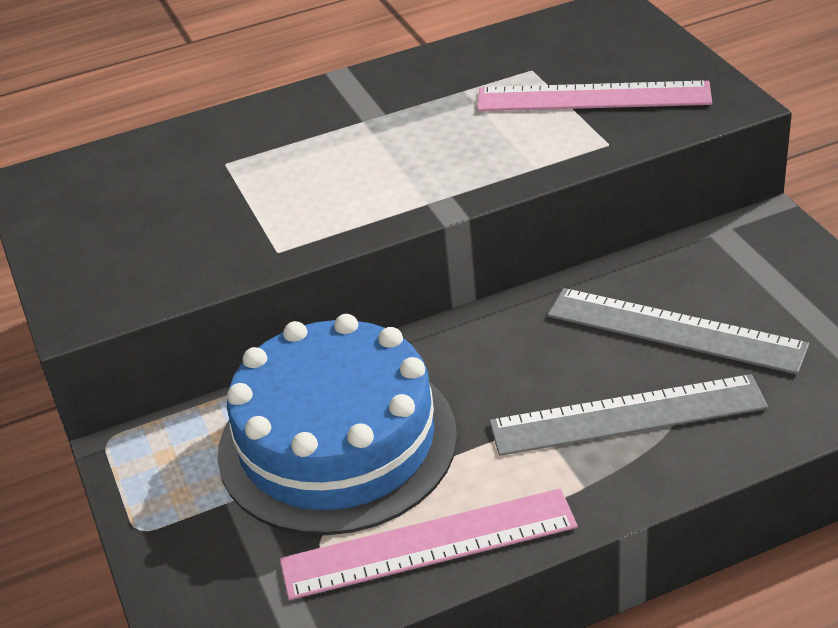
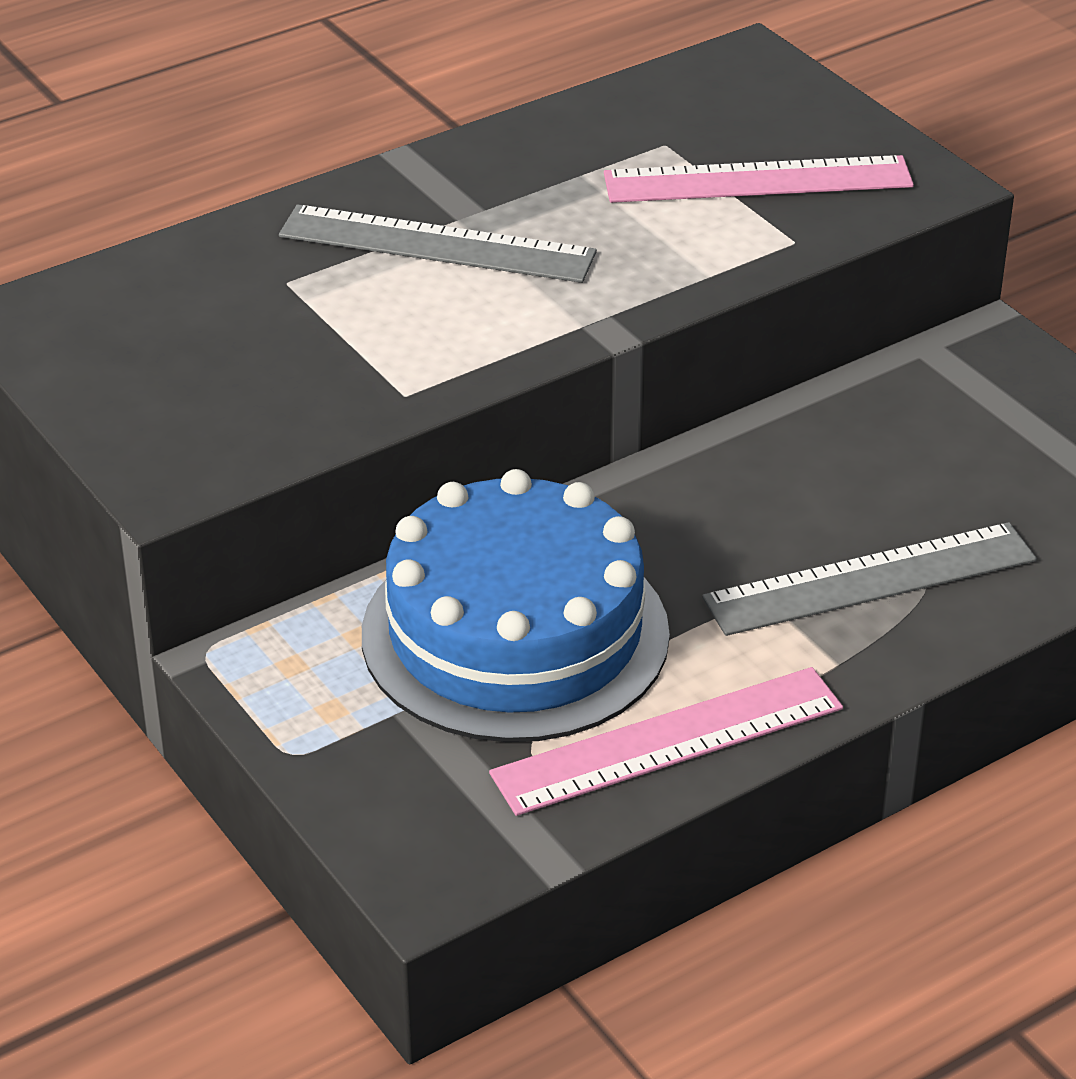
camera: 15 degrees left, 0 degrees up
grey ruler [548,288,809,375] -> grey ruler moved to [279,204,597,283]

